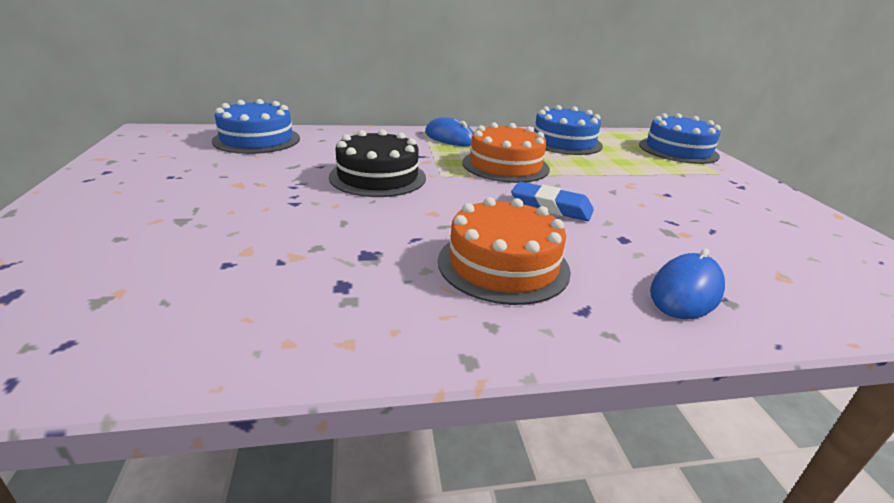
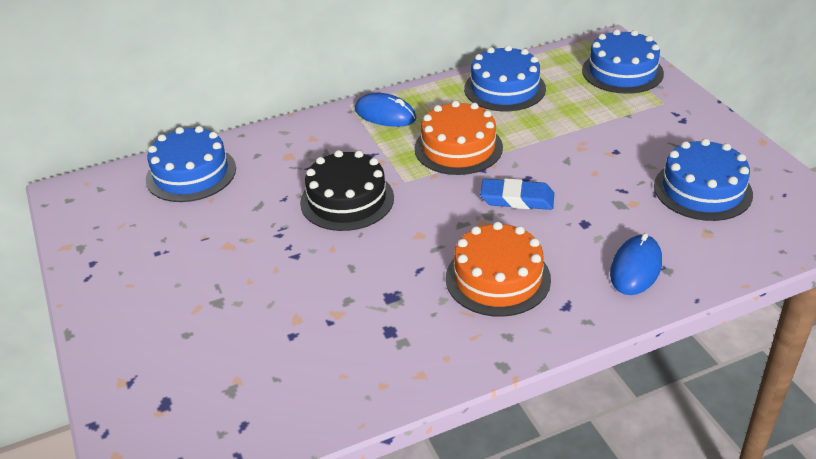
camera: 10 degrees left, 10 degrees up
none -> blue cake [654,139,753,221]

